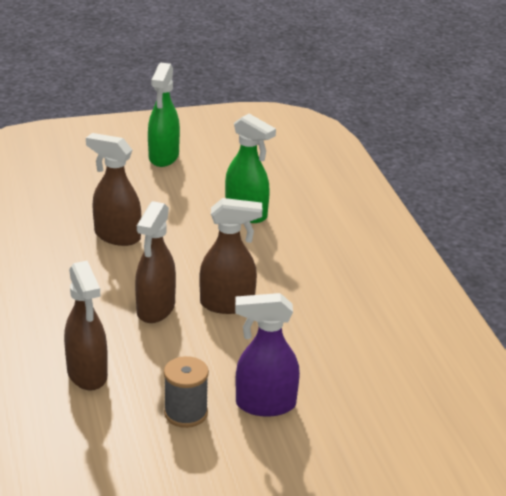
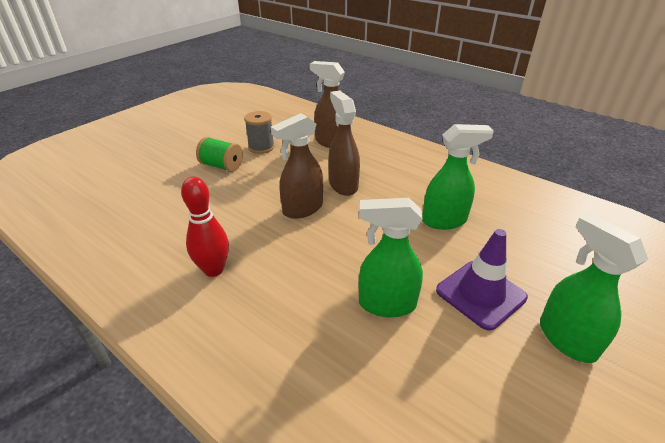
camera: 145 degrees right, 5 degrees up
brown spray bottle [86,133,141,246] -> green spray bottle [422,124,494,230]
purple spray bottle [235,293,300,417] -> green spool [196,137,243,172]
none -> red bowling pin [181,177,229,277]
none -> purple traffic cone [436,229,528,331]

